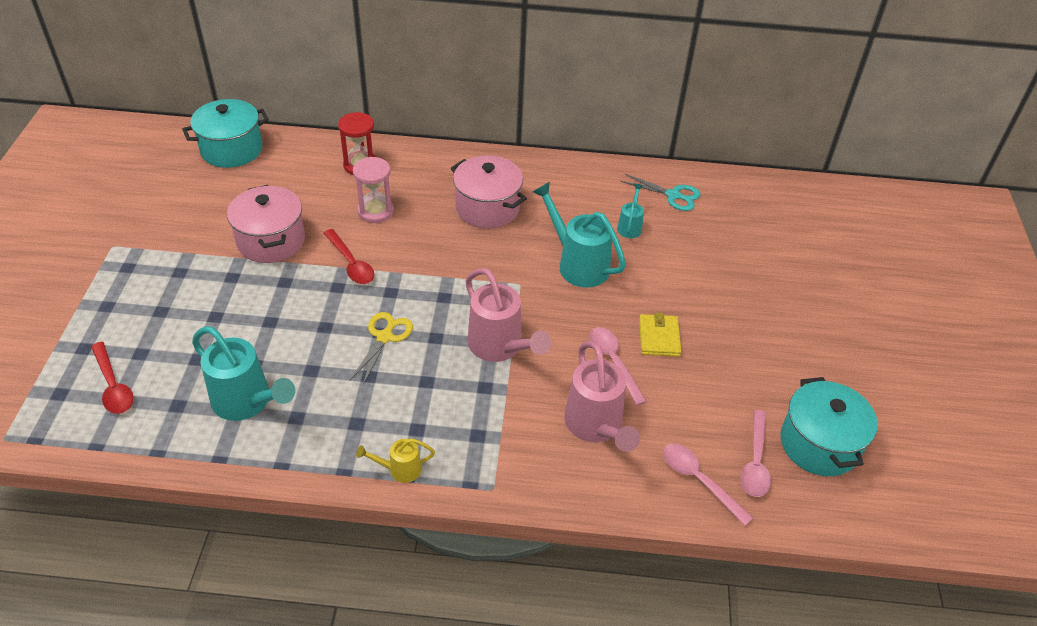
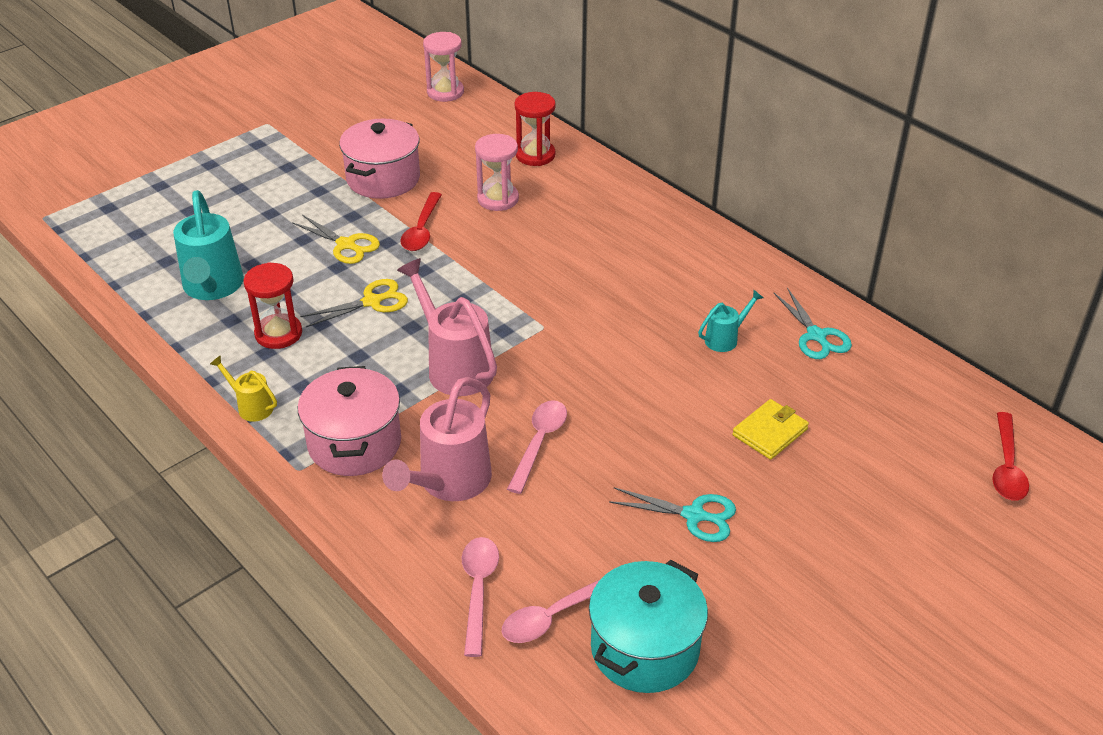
camera: 45 degrees right, 5 degrees down
red spoon [91,342,134,414] -> red spoon moved to [992,412,1029,501]
turquoise pot [182,99,269,168] -> pink hourglass [423,32,464,102]
pink pot [451,155,527,229] -> pink pot moved to [297,366,401,476]
pink watering can [465,268,551,362] -> pink watering can turned 135 degrees clockwise [397,258,497,396]
turquoise watering can [533,182,626,288] -> none
yellow wallet [639,313,682,357] -> yellow wallet moved to [732,399,809,460]
none -> red hourglass [243,262,302,349]
none -> yellow scissors [292,215,380,264]
none -> turquoise scissors [609,487,736,542]

